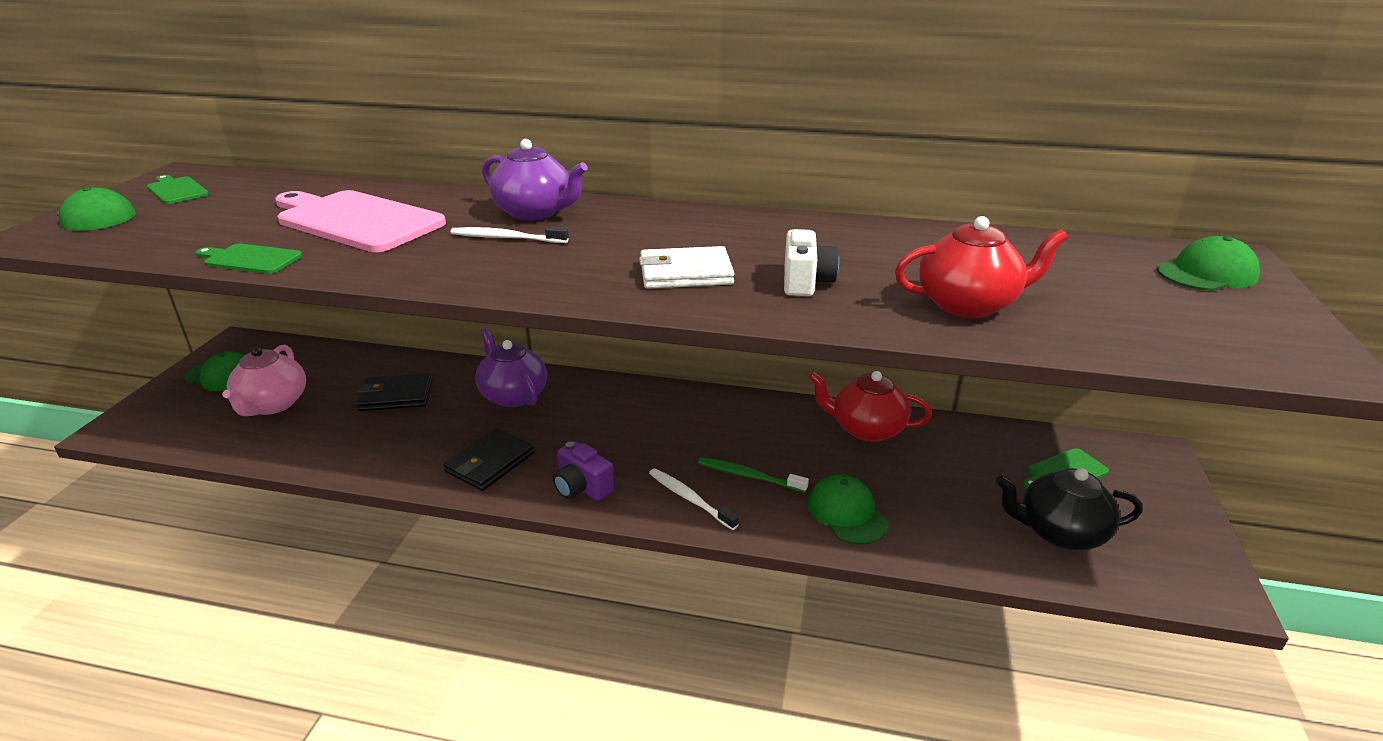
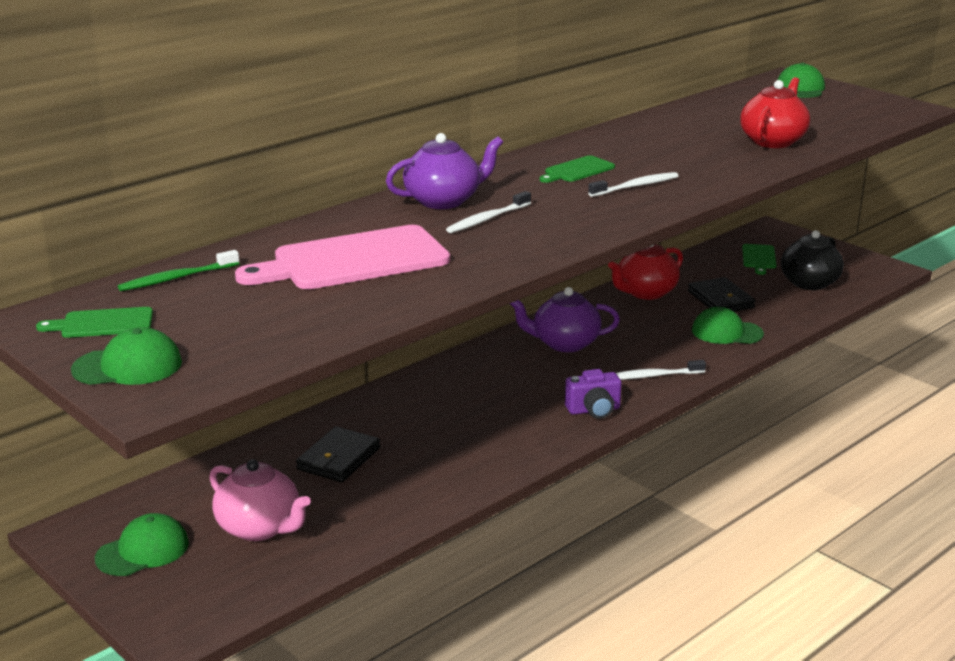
camera: 55 degrees left, 5 degrees down
green cutting board [195,243,303,274] -> green cutting board moved to [539,155,615,183]
black wallet [443,428,535,491] -> black wallet moved to [688,277,756,312]
purple teapot [475,327,547,407] -> purple teapot moved to [510,287,620,352]
white wallet [639,246,735,289] -> white toothbrush [588,172,678,197]
green toothbrush [698,457,809,493] -> green toothbrush moved to [118,250,239,291]
white camera [784,229,839,296] -> none

